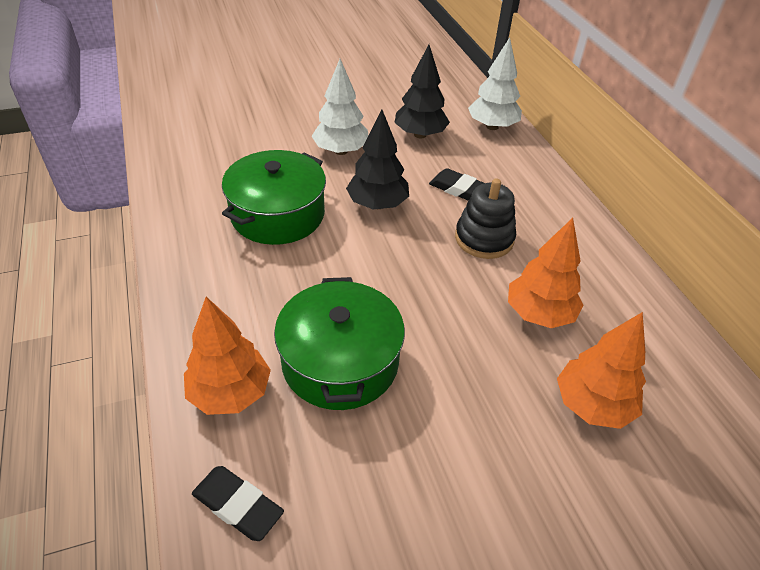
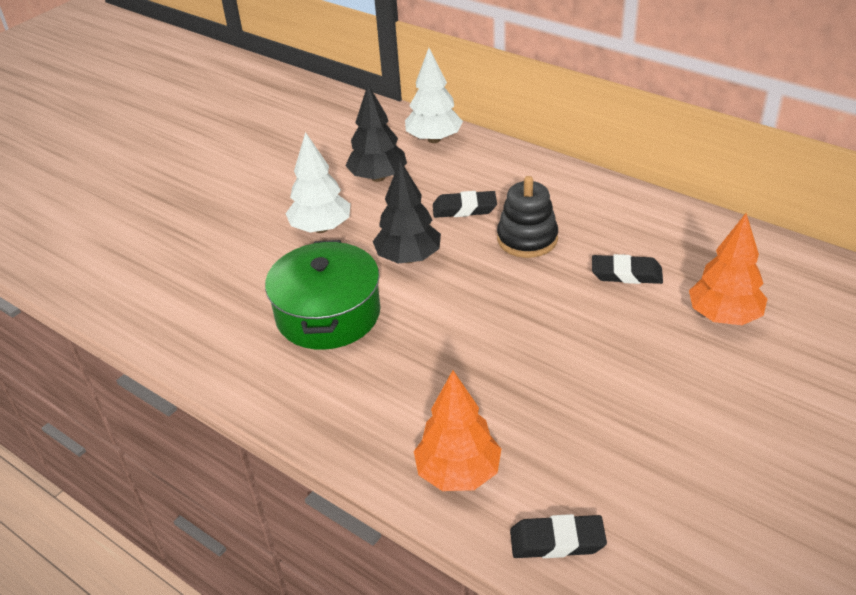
camera: 30 degrees left, 5 degrees down
green pot [274,277,405,410] -> none
orange tree [508,218,583,328] -> black eraser [592,254,663,284]

